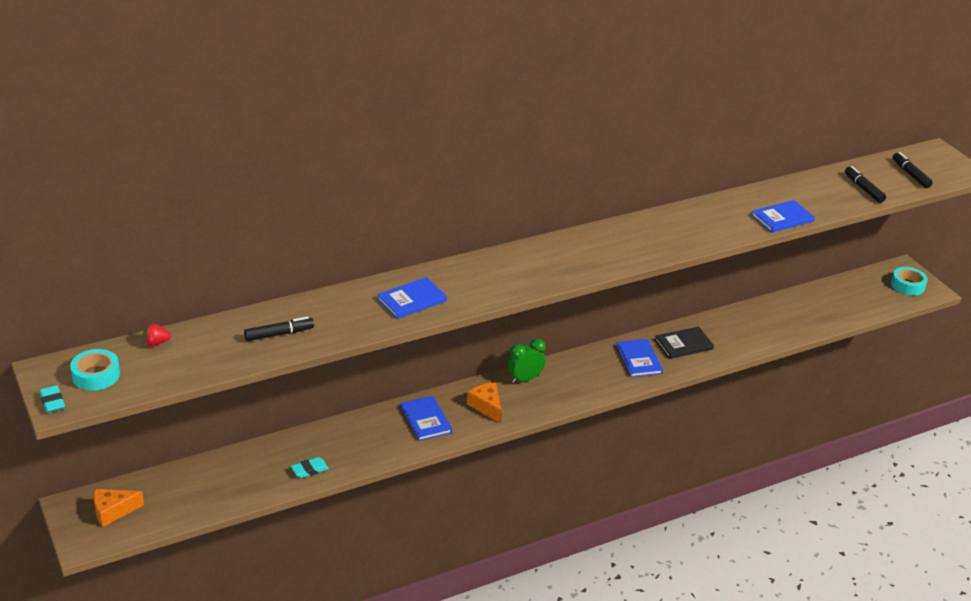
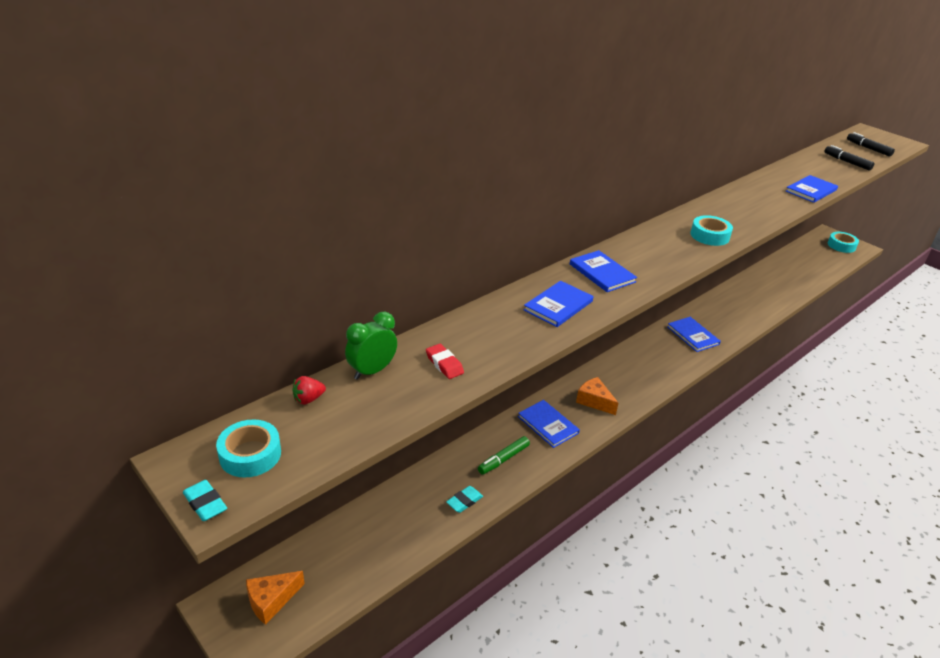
camera: 15 degrees left, 0 degrees up
black marker [244,317,314,341] -> red eraser [426,344,464,379]
green clock [508,339,546,383] -> green clock moved to [345,312,397,380]
black book [654,327,714,359] -> none
none -> green marker [478,436,530,475]
none -> blue book [570,250,637,292]
none -> turquoise tape [690,215,733,246]

